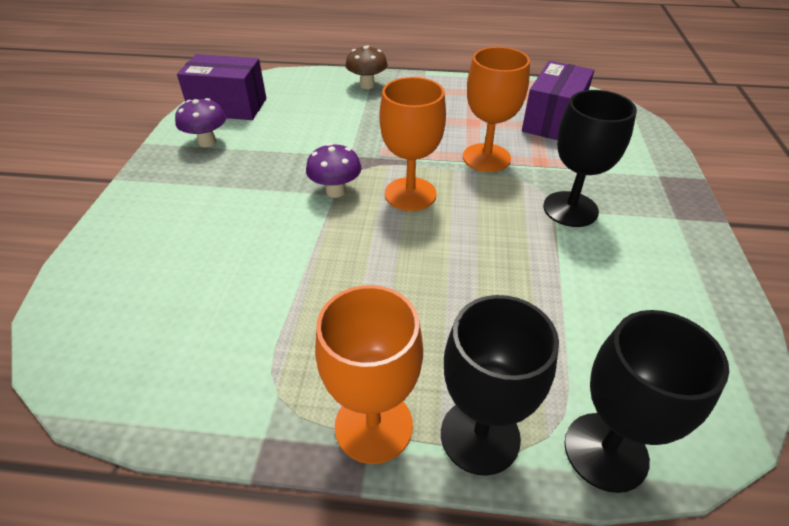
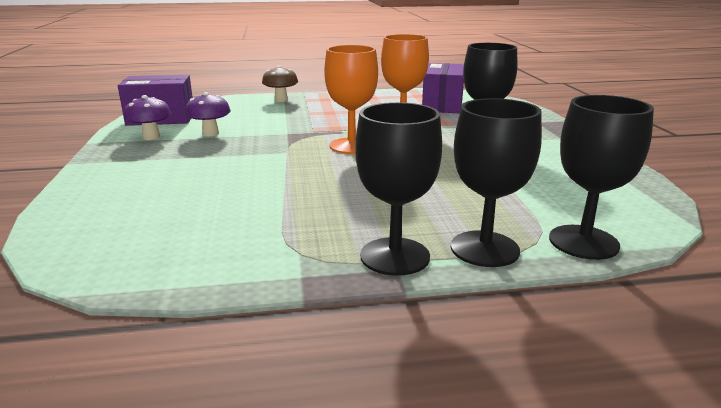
camera: 15 degrees left, 20 degrees down
purple mushroom [306,143,361,198] -> purple mushroom moved to [185,92,231,136]
orange goblet [315,285,423,464] -> black goblet [355,102,442,276]

